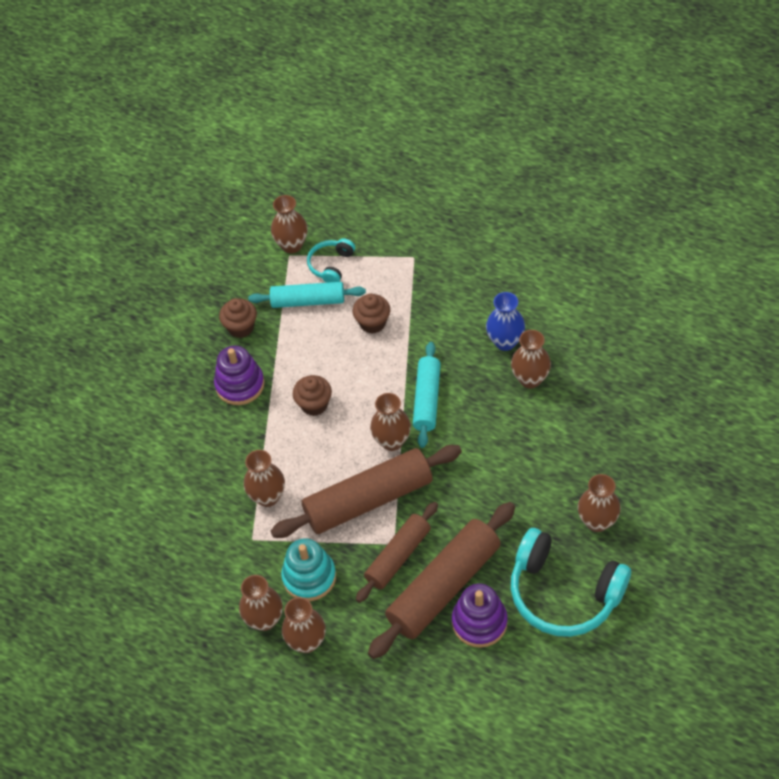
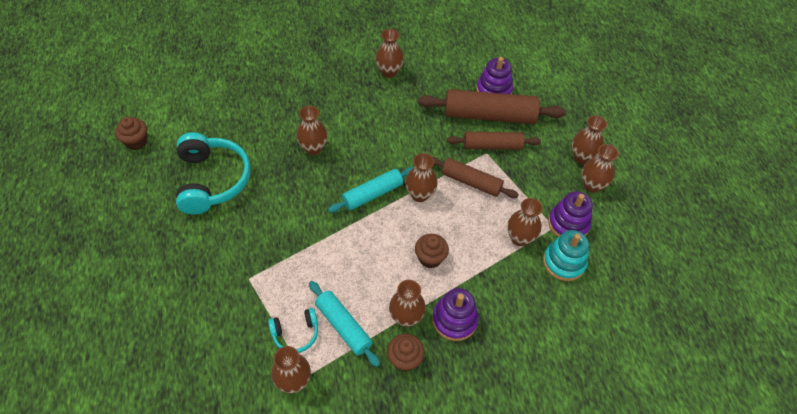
camera: 135 degrees left, 0 degrees up
brown rolling pin [271,445,462,538] -> brown rolling pin [433,157,519,198], size x0.62
turquoise stacking toy [281,538,336,601] -> turquoise stacking toy moved to [543,230,589,281]
brown cupcake [353,294,390,334] -> brown cupcake moved to [115,117,147,150]
blue vase [486,292,525,351] -> none
turquoise headphones [511,528,631,637] -> turquoise headphones moved to [176,132,251,215]
none -> brown vase [389,280,426,327]
none -> purple stacking toy [548,191,593,237]

